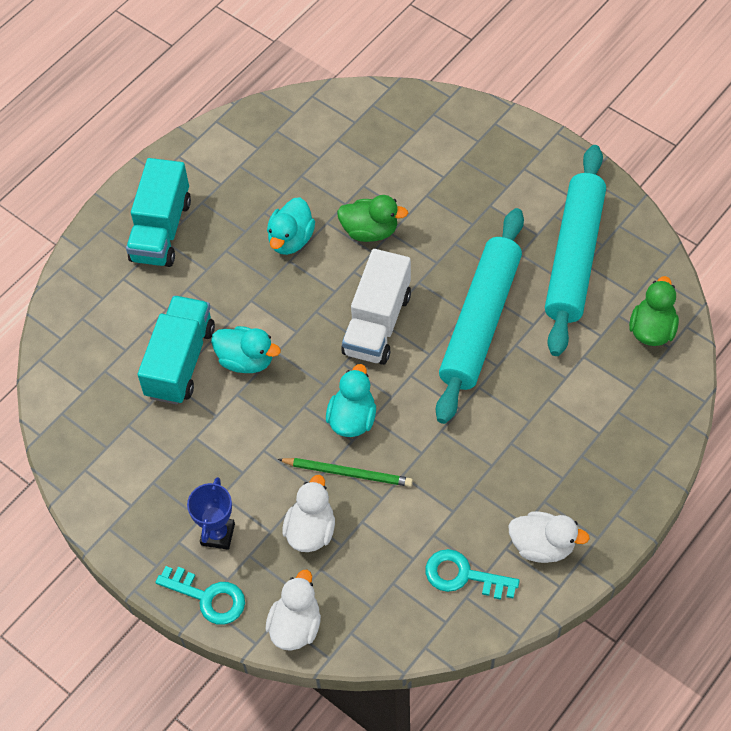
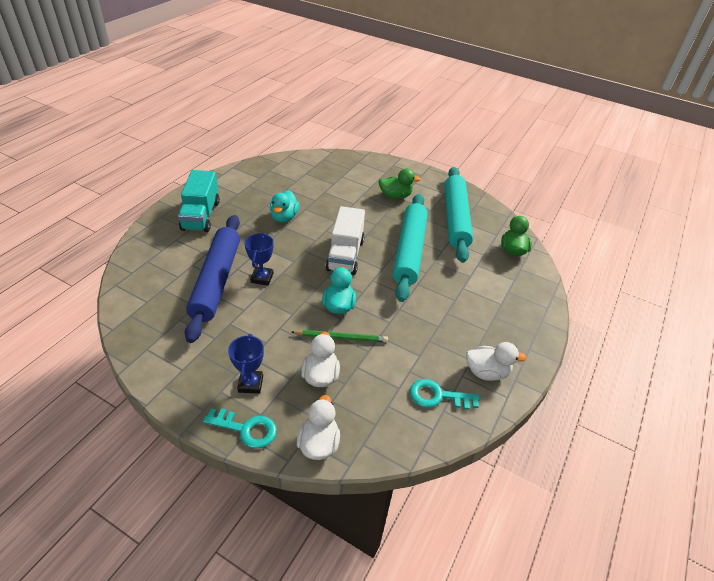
camera: 15 degrees left, 15 degrees down
turquoise truck [137,295,215,405] -> blue rolling pin [185,215,240,343]
turquoise duck [211,326,281,373] -> blue trophy [244,233,274,286]
green duck [337,195,408,242] -> green duck moved to [378,168,421,199]

